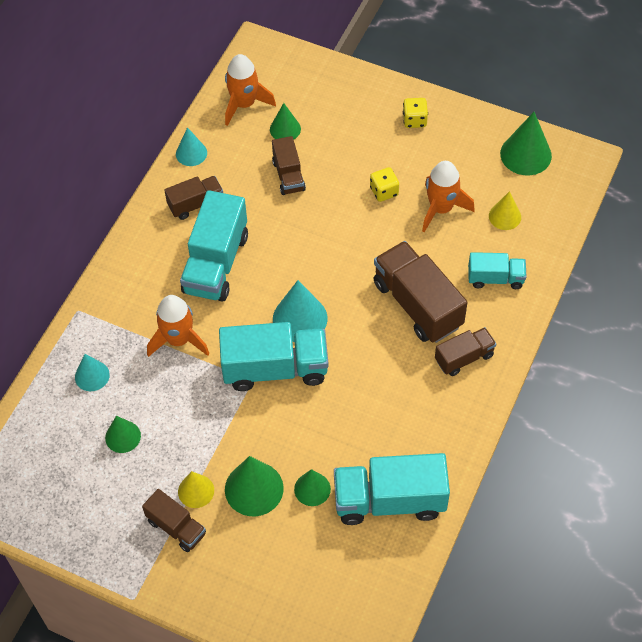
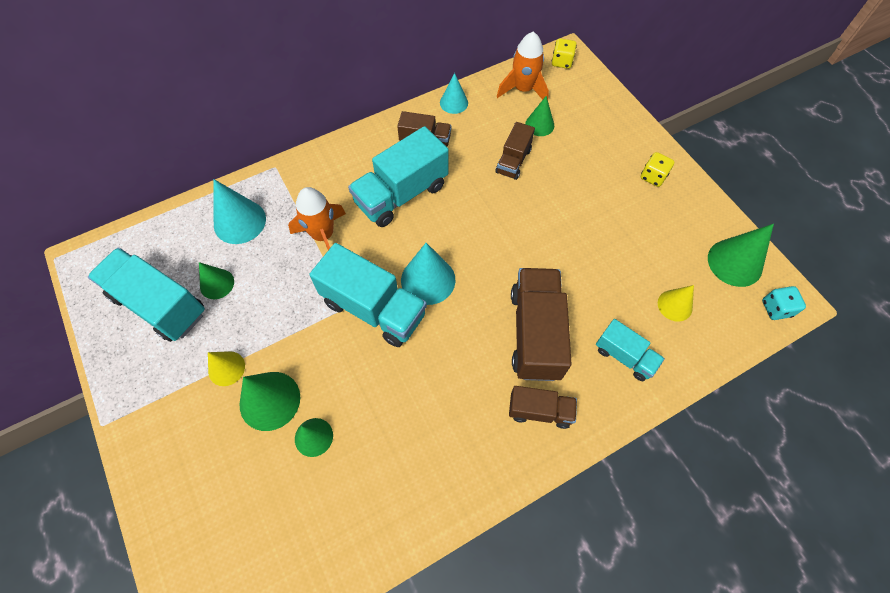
camera: 35 degrees right, 5 degrees up
turquoise cone [75,354,110,391] -> turquoise cone [214,179,266,244], size x1.62
brown truck [142,489,206,552] -> none
turquoise truck [334,453,450,525] -> turquoise truck moved to [88,248,205,342]
yellow dice [370,167,399,202] -> yellow dice moved to [552,38,577,69]
orange rocket [422,161,475,232] -> none
none -> turquoise dice [762,286,806,320]

